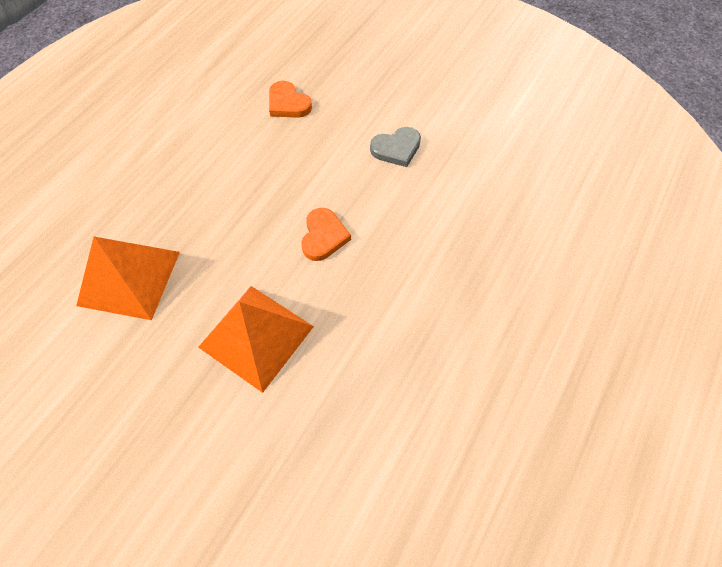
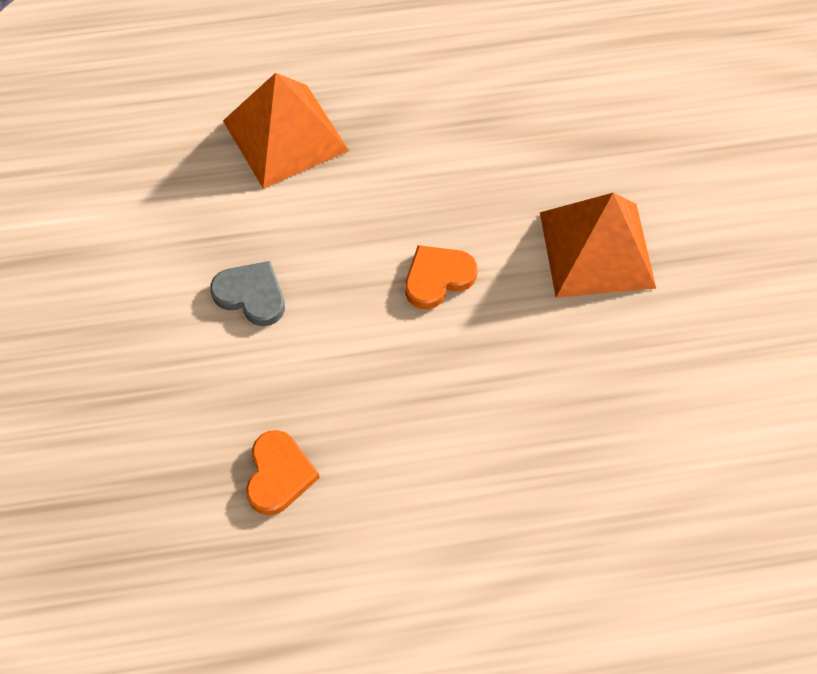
camera: 130 degrees left, 0 degrees up
orange pyramid [76,237,180,320] -> orange pyramid moved to [223,73,349,189]

